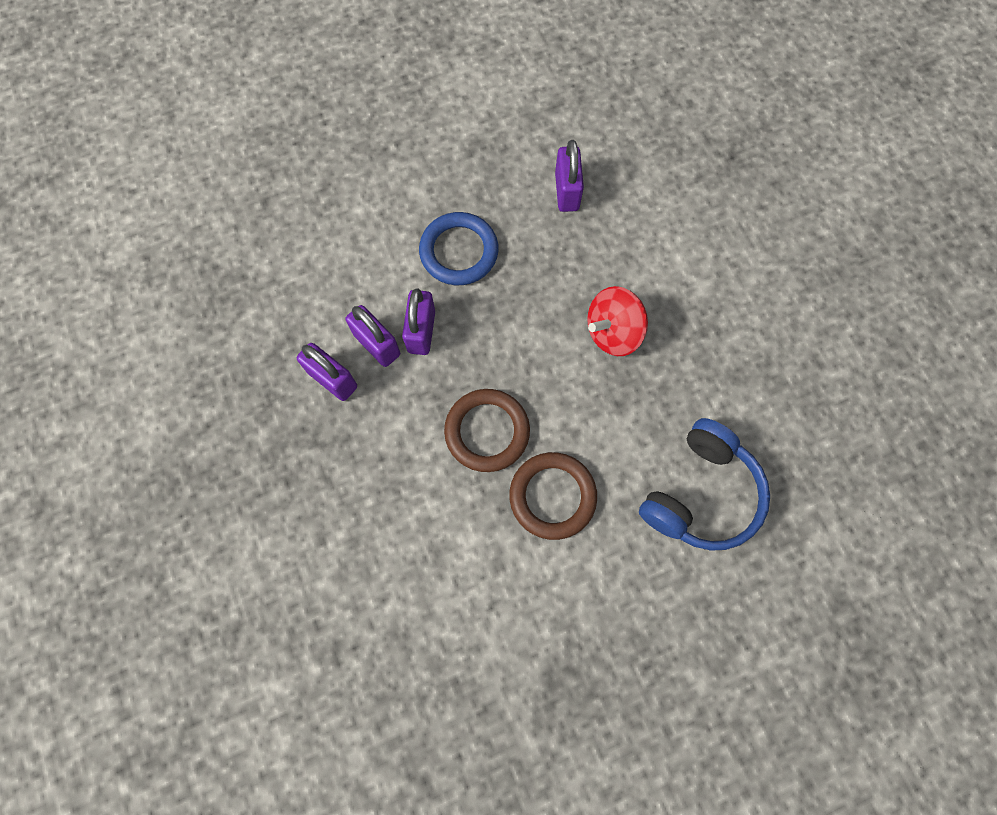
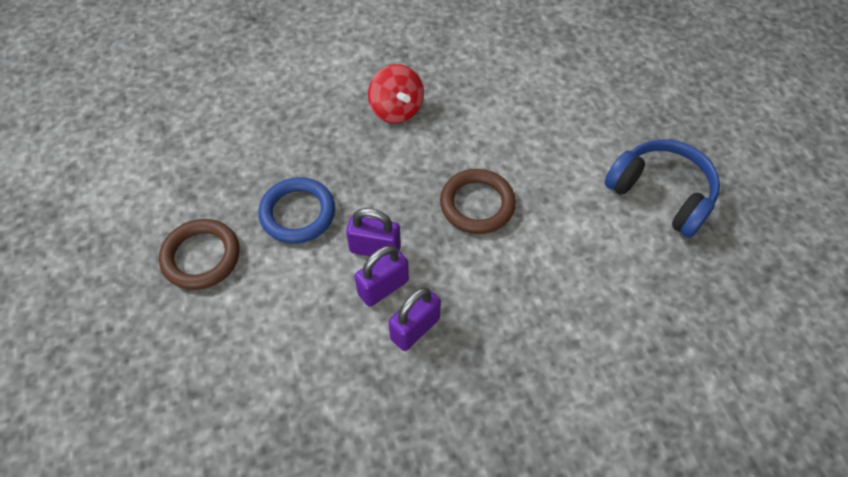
camera: 85 degrees left, 15 degrees down
brown ring [509,452,597,540] -> brown ring moved to [159,219,240,290]
purple padlock [555,140,584,212] -> none
blue headphones [639,418,770,551] -> blue headphones moved to [605,139,720,238]

